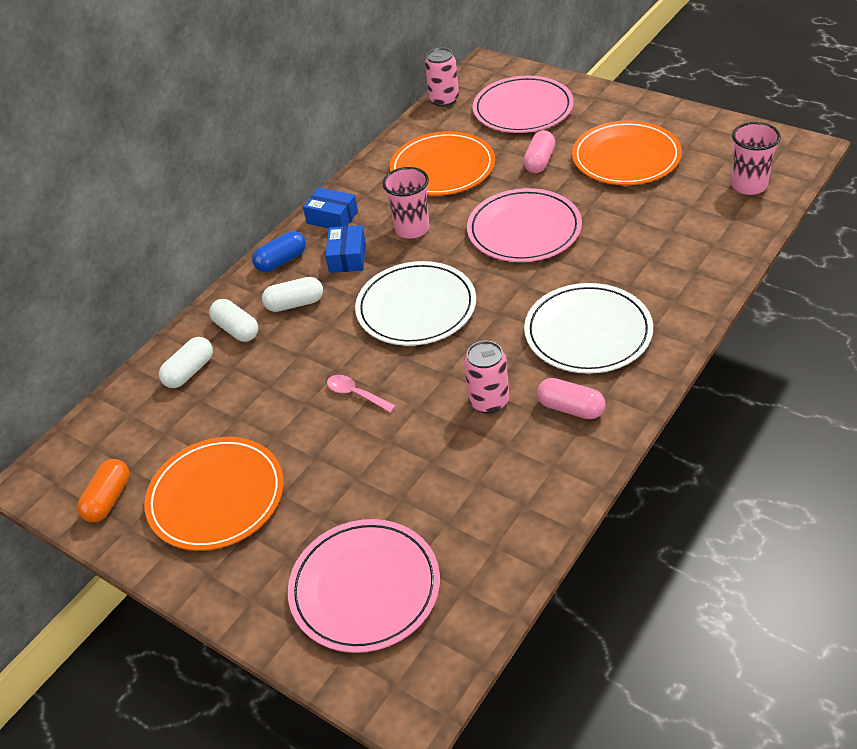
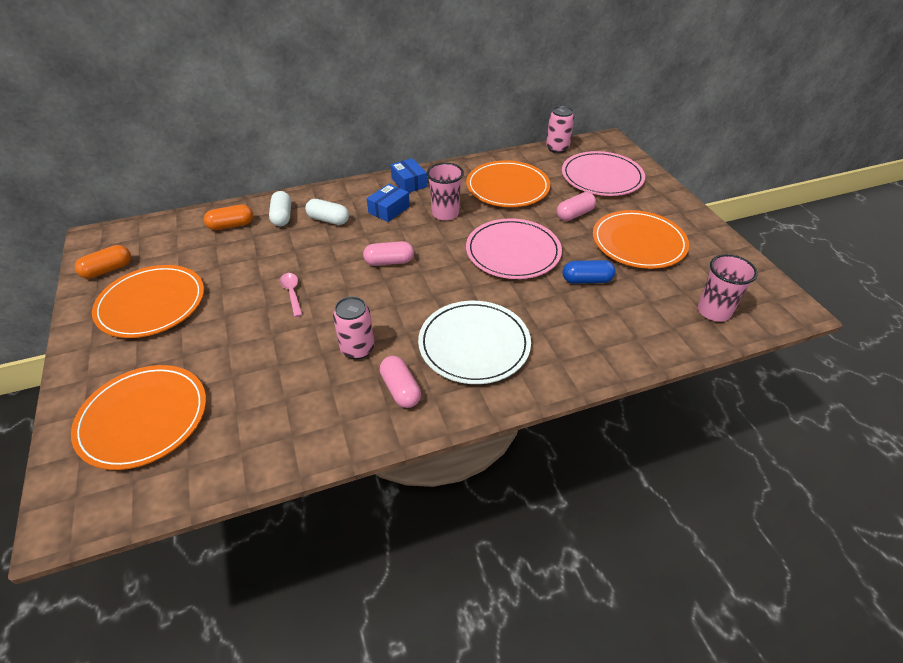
camera: 30 degrees right, 0 degrees up
white capsule [159,337,213,388] -> orange capsule [204,204,253,230]
blue capsule [252,231,306,272] -> blue capsule moved to [563,260,616,284]
pink plate [288,519,440,653] -> orange plate [71,365,206,470]
white plate [355,261,476,346] -> pink capsule [363,241,414,266]

